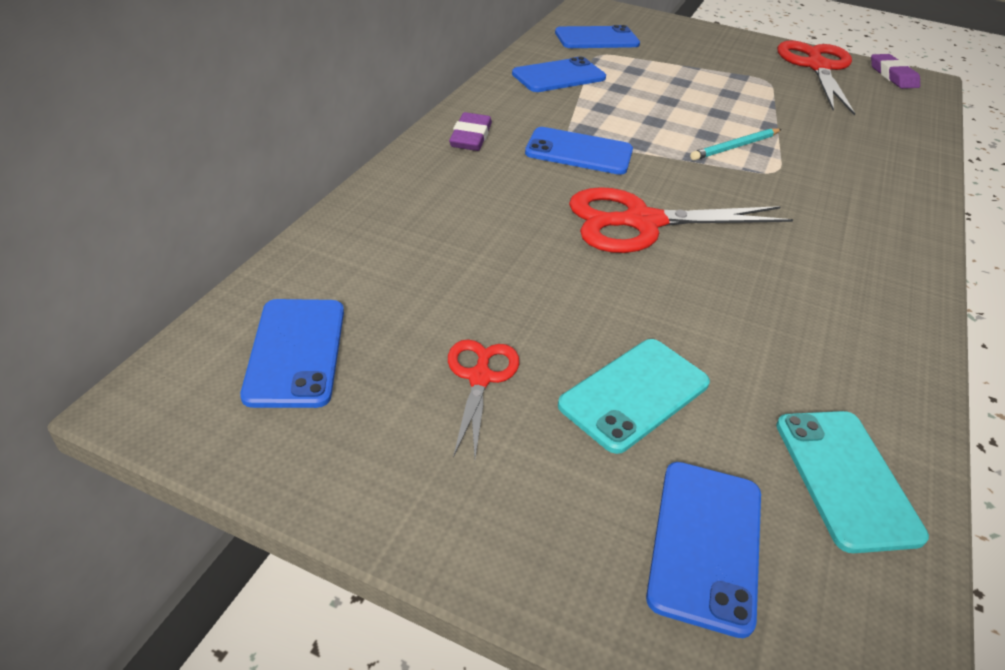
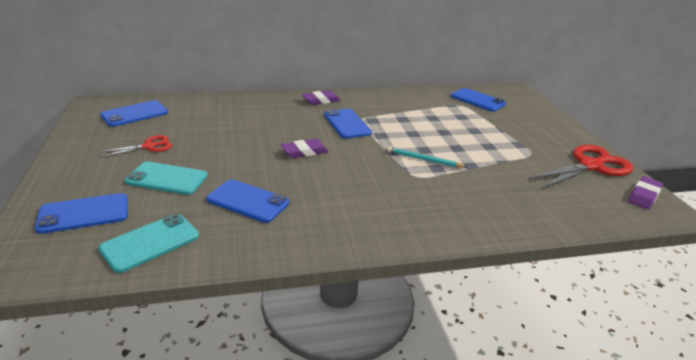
camera: 55 degrees right, 10 degrees down
blue phone [512,57,606,92] -> blue phone moved to [207,179,289,223]
red scissors [569,187,793,253] -> purple eraser [281,139,329,158]

